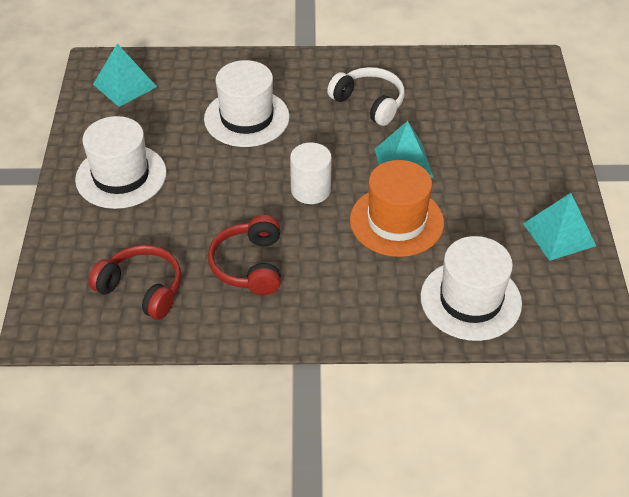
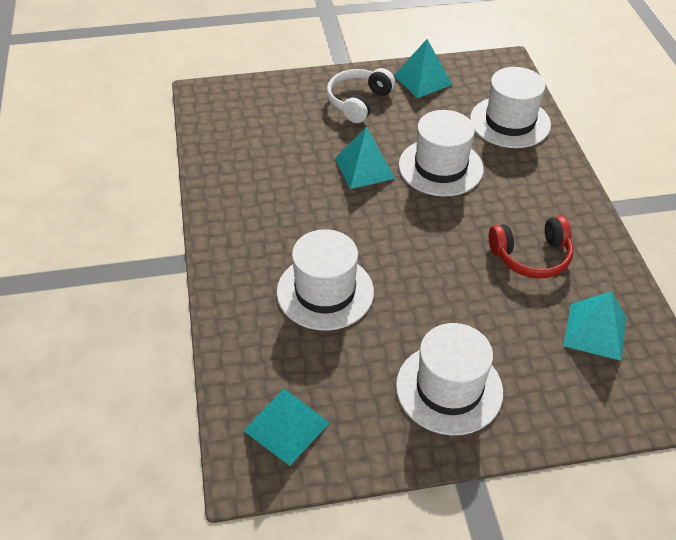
camera: 100 degrees left, 0 degrees up
red headphones [88,245,182,320] -> turquoise pyramid [563,291,627,361]
white cylinder [290,143,332,204] -> none
white headphones [327,67,405,126] -> white headphones moved to [326,68,395,123]
orange hat [350,160,444,257] -> white hat [399,110,484,196]

